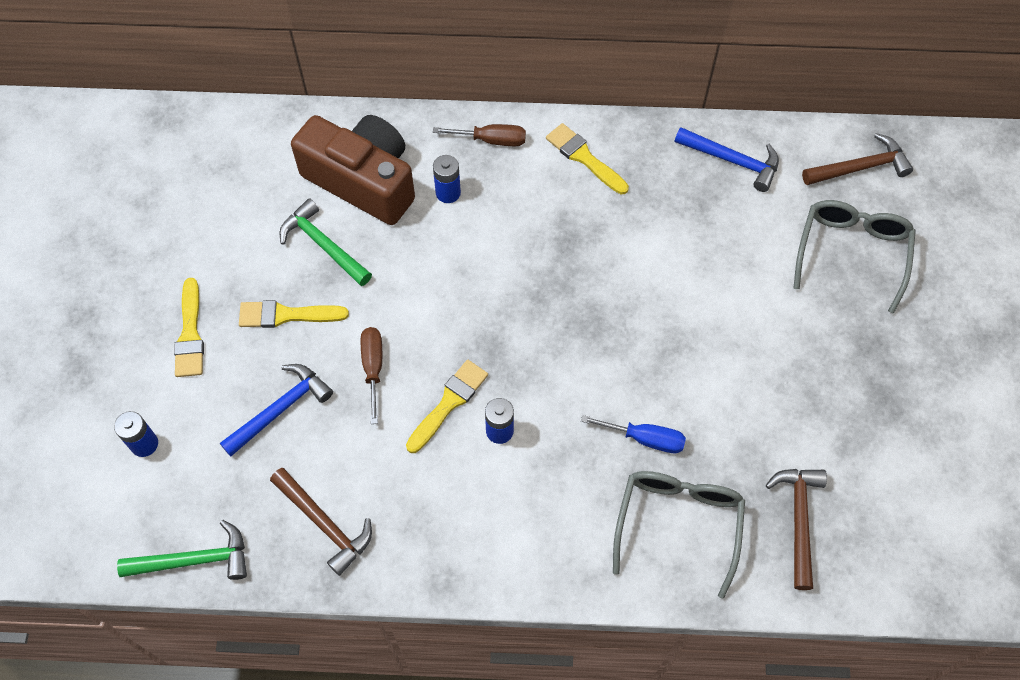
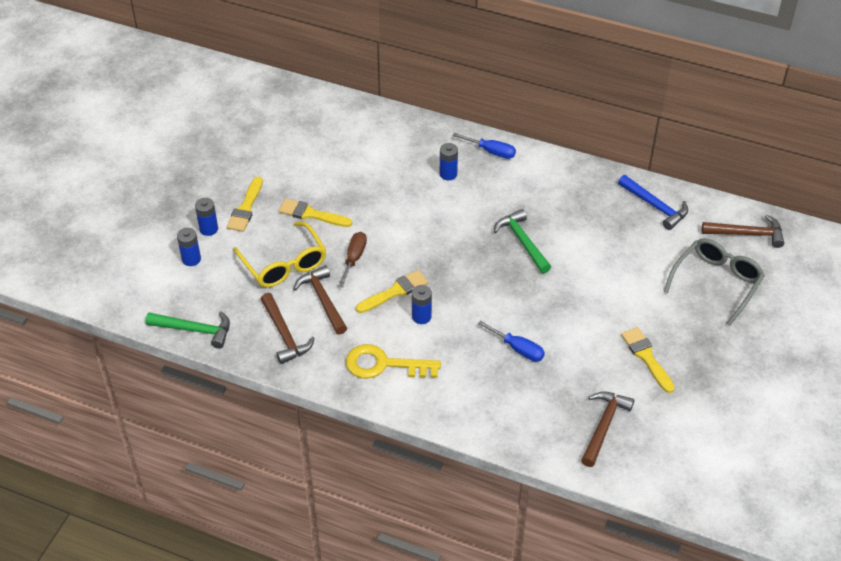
camera: 20 degrees right, 15 degrees down
blue hammer [220,364,333,457] -> yellow glasses [233,222,326,288]
green hammer [280,198,372,286] -> green hammer moved to [494,209,551,273]
brown camera [291,115,415,225] -> none
brown screwdriver [433,124,526,146] -> blue screwdriver [453,133,516,159]
yellow brush [546,123,629,194] -> yellow brush moved to [621,327,675,393]
grey glasses [613,471,745,599] -> none
none -> blue battery [195,198,218,236]
none -> brown hammer [293,265,347,335]
none -> yellow key [346,344,441,379]

